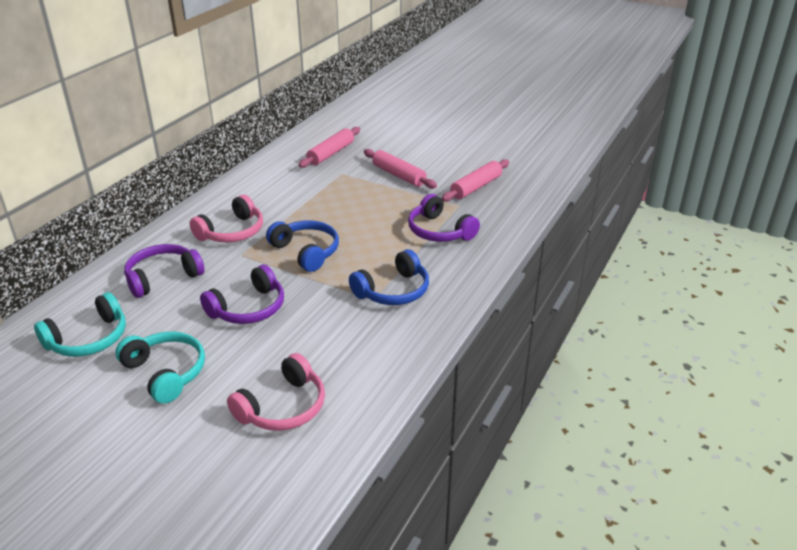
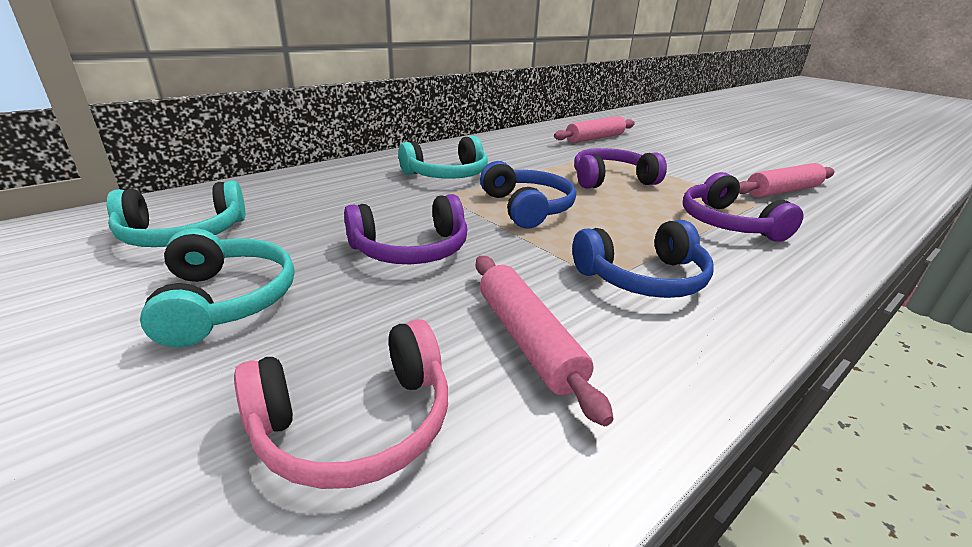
camera: 20 degrees right, 5 degrees down
purple headphones [124,244,204,298] -> purple headphones moved to [574,148,667,189]
pink headphones [190,195,263,242] -> turquoise headphones [399,136,488,179]
pink rolling pin [364,149,437,189] -> pink rolling pin moved to [476,256,613,426]

